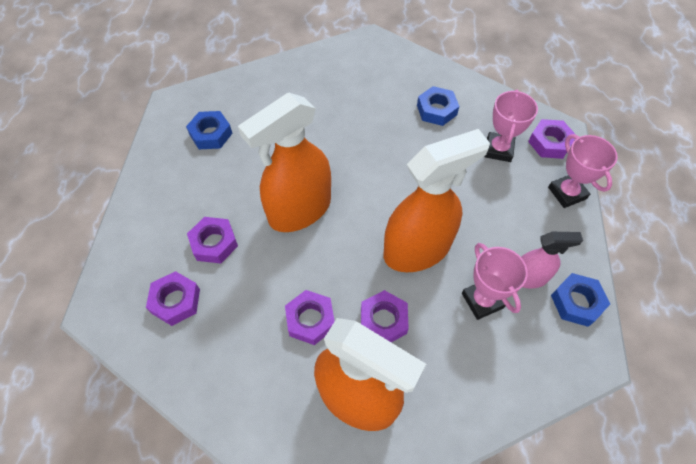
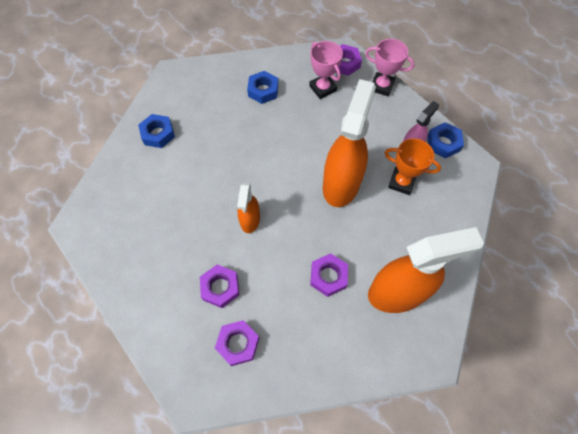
camera: 45 degrees left, 5 degrees up
blue nut [186,111,233,149] -> blue nut moved to [138,114,175,148]
orange spray bottle [238,93,331,232] -> orange spray bottle [237,182,260,233], size x0.52
purple nut [361,290,409,342] -> none
pink trophy [462,243,528,320] -> orange trophy [385,139,441,195]

